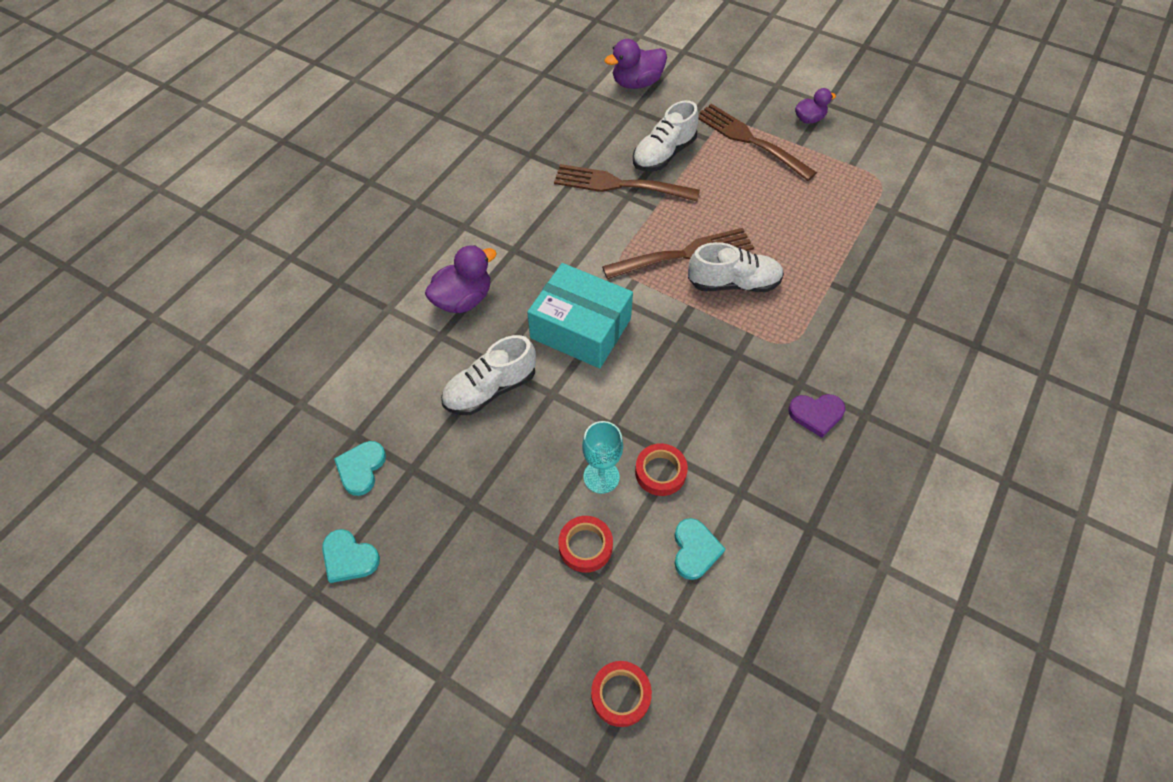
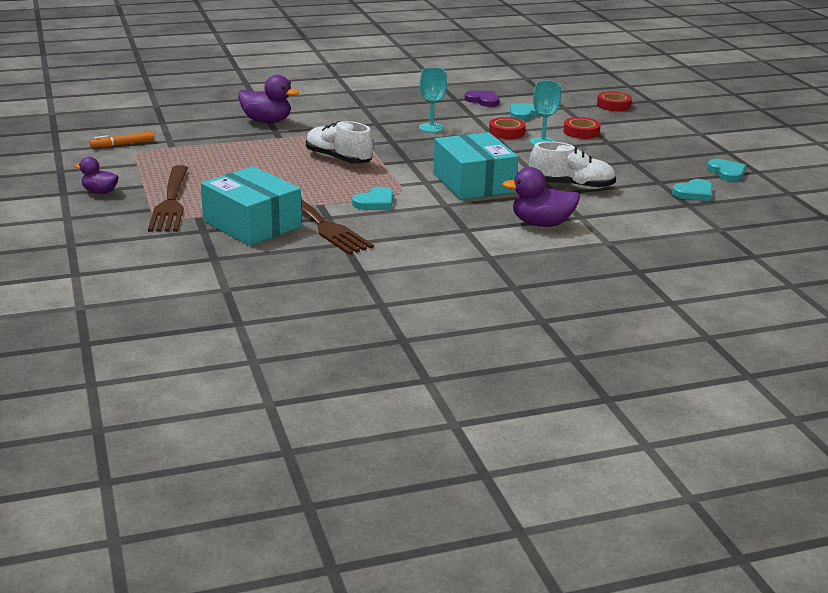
camera: 140 degrees left, 30 degrees down
brown fork [602,228,754,279] -> none
purple duck [604,39,667,89] -> purple duck moved to [238,75,299,123]
white shoe [633,100,699,171] -> turquoise box [201,166,302,246]
purple heart [788,394,845,438] -> purple heart moved to [465,90,499,107]
none -> orange marker [90,131,155,148]
none -> turquoise heart [352,187,393,210]
none -> turquoise goblet [419,67,447,133]

